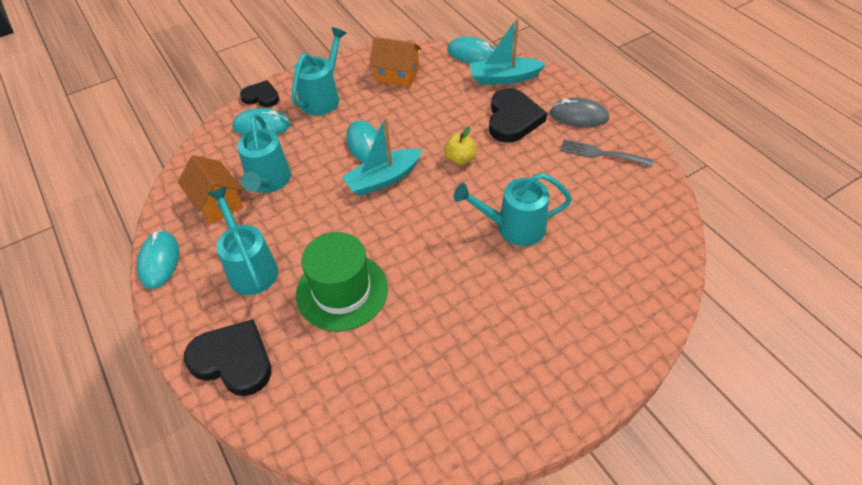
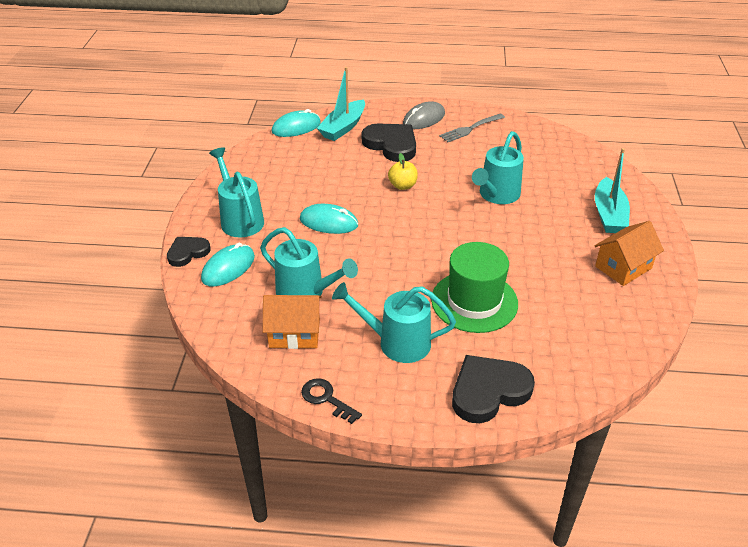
camera: 55 degrees left, 10 degrees down
turquoise mouse [137,230,179,289] -> black key [301,378,362,424]
turquoise boat [342,117,422,196] -> turquoise boat moved to [595,148,630,233]
orange house [369,37,421,87] -> orange house moved to [594,221,664,286]

